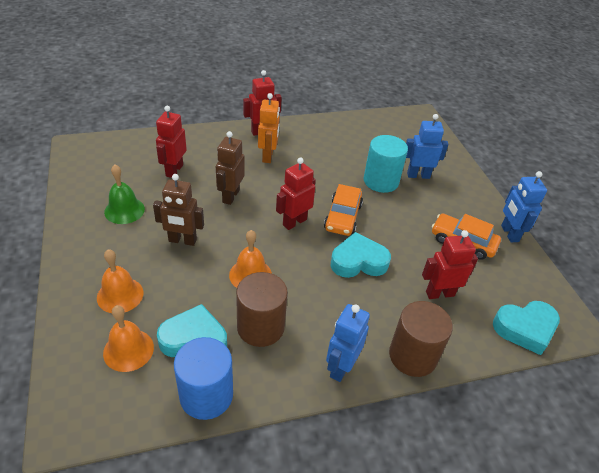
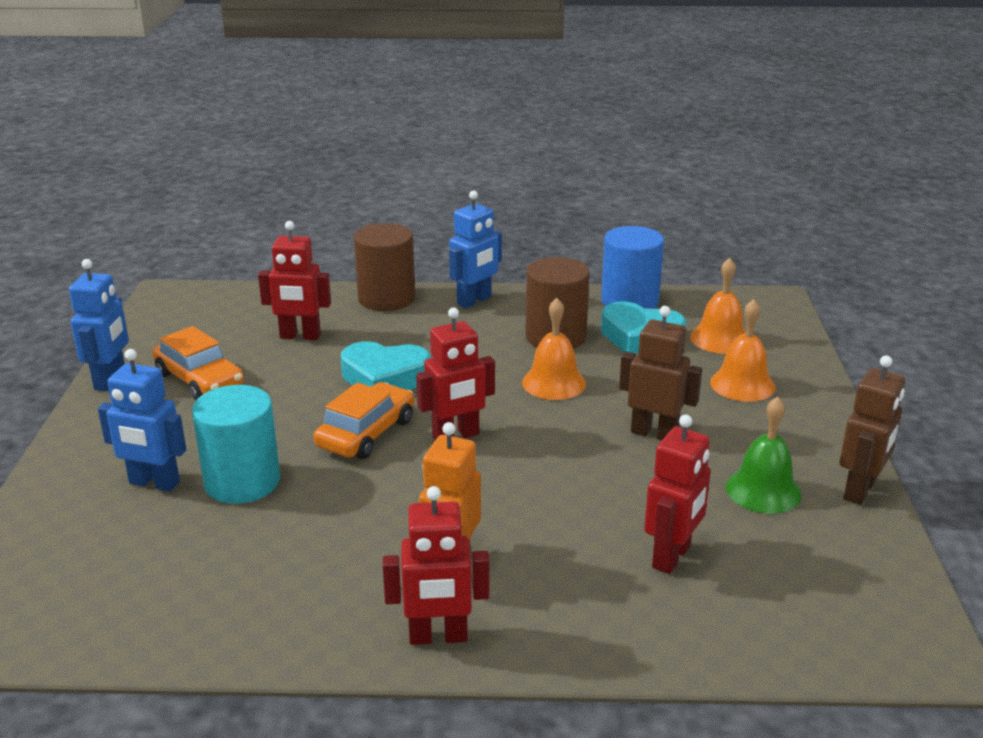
camera: 160 degrees left, 15 degrees down
brown robot [216,131,245,205] -> brown robot moved to [839,355,905,505]
turquoise heart [493,301,560,355] -> none

